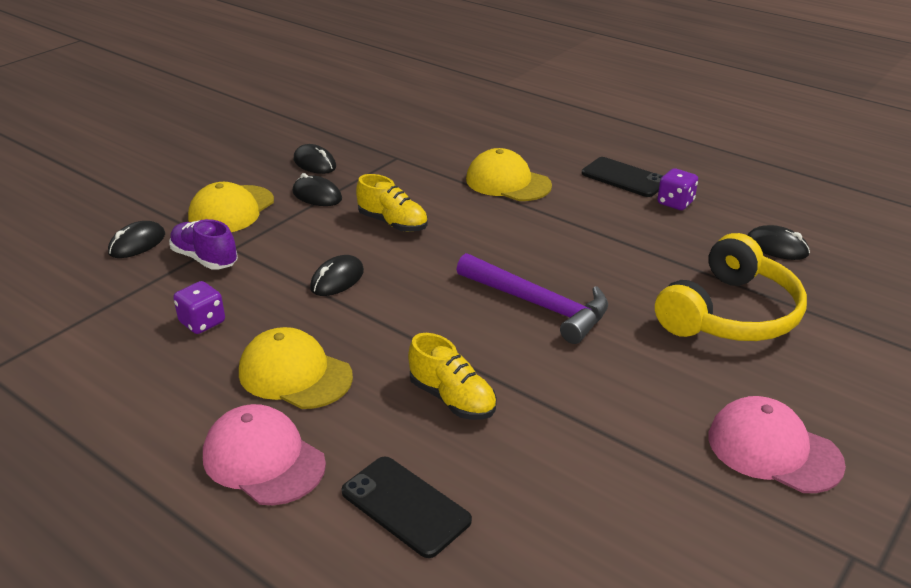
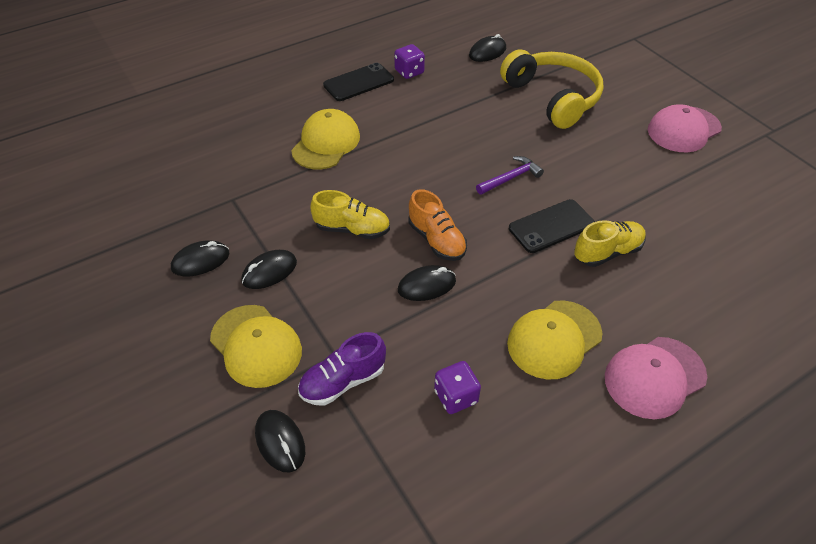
camera: 70 degrees left, 15 degrees up
black mouse [310,255,364,296] -> black mouse turned 75 degrees counterclockwise [398,265,456,301]
black phone [341,456,472,558] -> black phone moved to [509,199,595,253]
yellow shoe [356,174,428,232] -> yellow shoe turned 45 degrees clockwise [310,190,390,239]
purple hammer [456,253,608,344] -> purple hammer [476,156,544,195], size x0.56
yellow cap [466,148,552,201] -> yellow cap turned 150 degrees clockwise [291,109,360,169]
none -> orange shoe [408,189,467,261]

